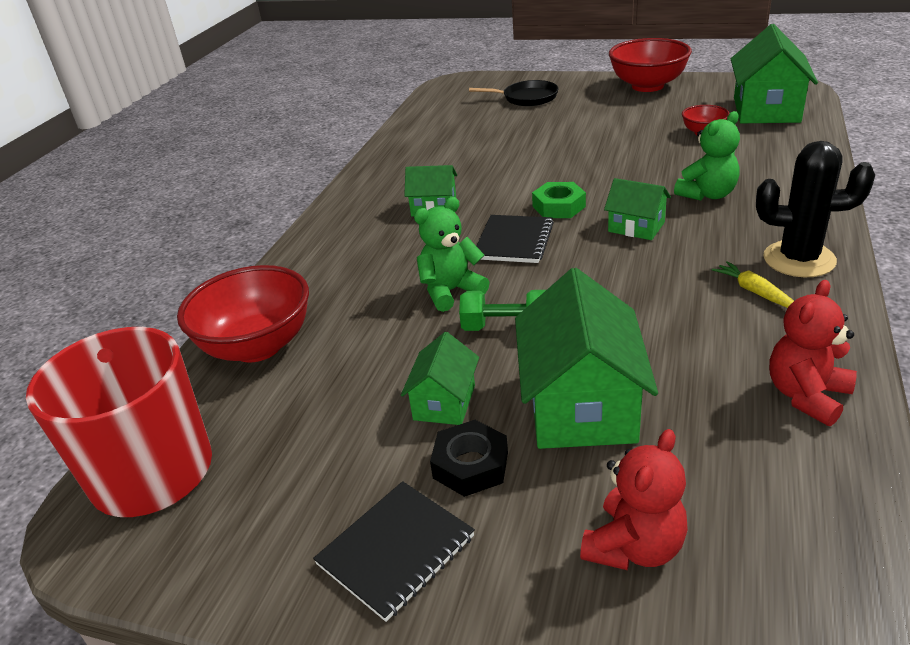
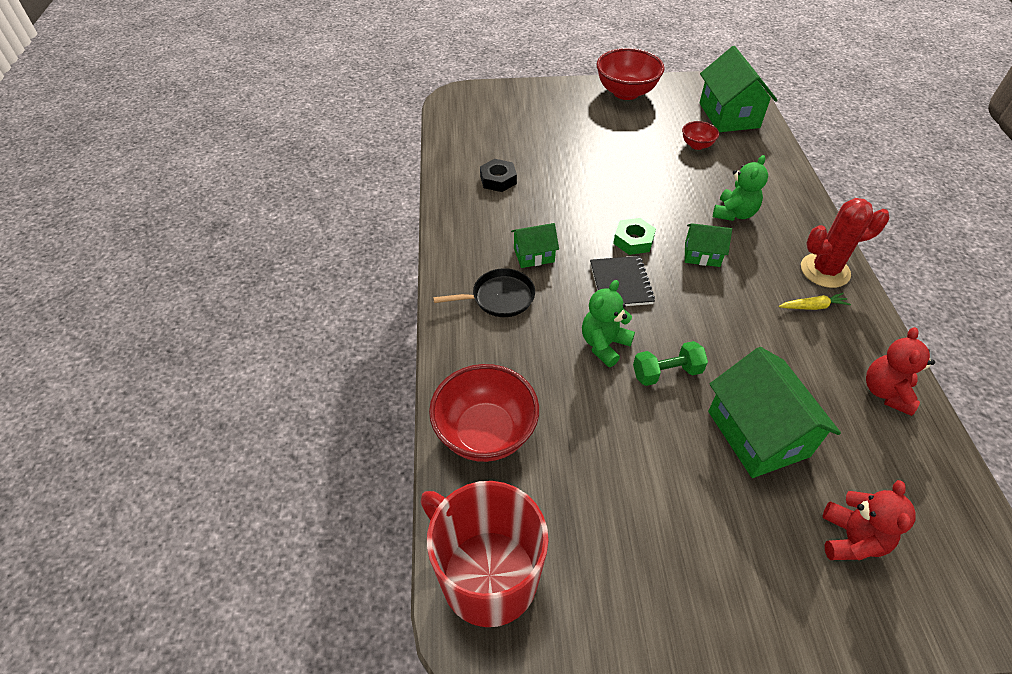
camera: 25 degrees left, 15 degrees up
black notebook [313,481,475,622] -> none
green house [401,332,479,425] -> none
black nut [430,420,508,497] -> black nut moved to [480,159,517,192]
black pan [469,80,559,106] -> black pan moved to [433,268,535,317]
yellow carrot [712,261,794,308] -> yellow carrot turned 135 degrees clockwise [779,293,851,310]
black cactus [756,141,875,277] -> red cactus [801,198,890,288]

